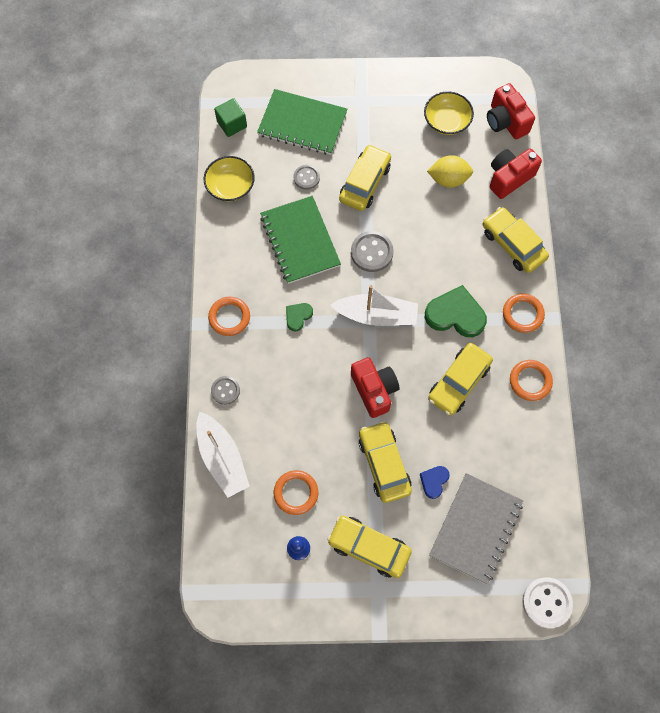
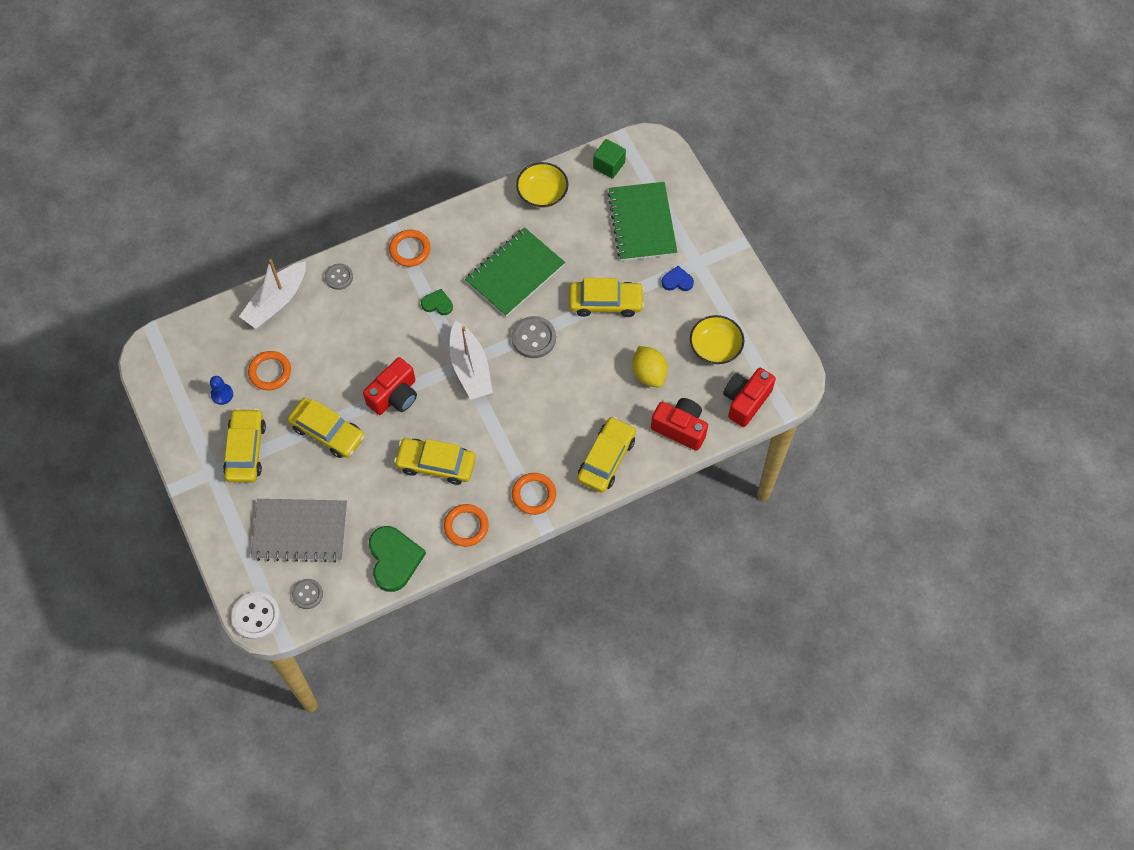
camera: 65 degrees right, 5 degrees down
grey button [293,165,320,190] -> grey button moved to [292,579,323,609]
yellow car [359,421,412,503] -> yellow car turned 75 degrees clockwise [288,398,365,458]
blue heart [420,466,450,499] -> blue heart moved to [661,266,694,291]
green heart [425,285,487,337] -> green heart moved to [369,526,426,592]

